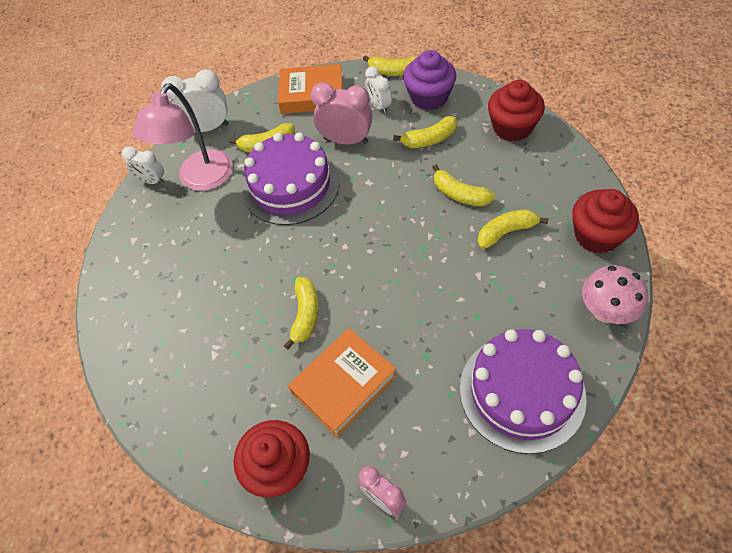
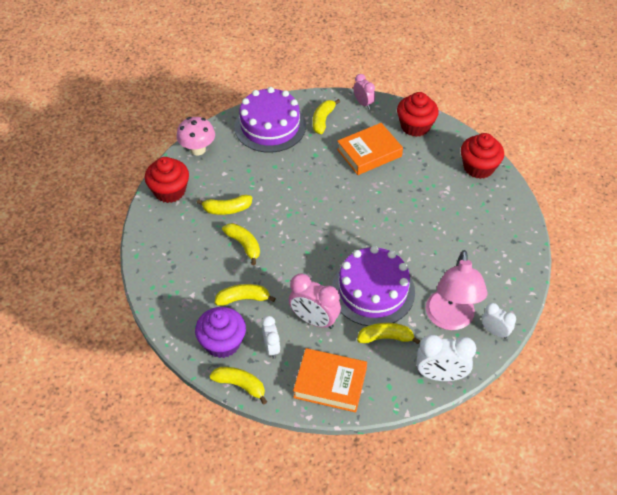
camera: 170 degrees left, 5 degrees down
pink lamp [133,83,233,191] -> pink lamp turned 150 degrees clockwise [426,250,487,330]
yellow banana [284,277,319,350] -> yellow banana moved to [313,99,340,134]
red cupcake [488,80,545,142] -> red cupcake moved to [461,133,504,179]

